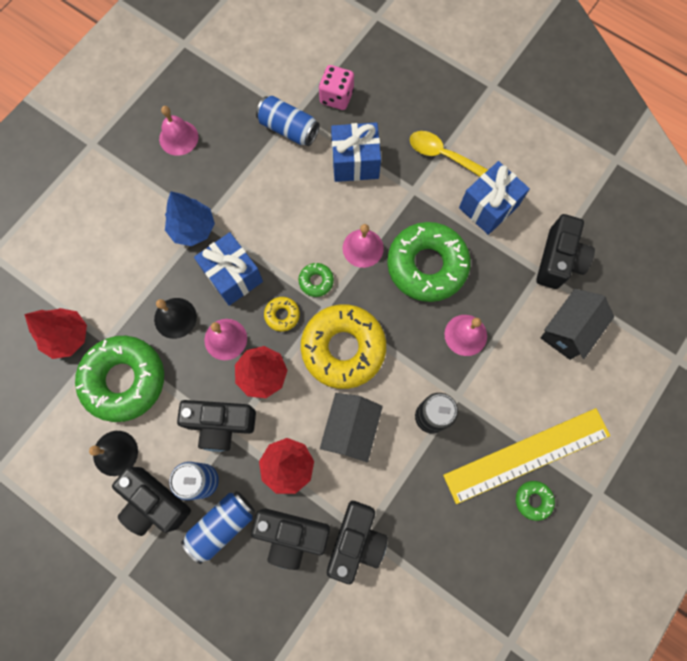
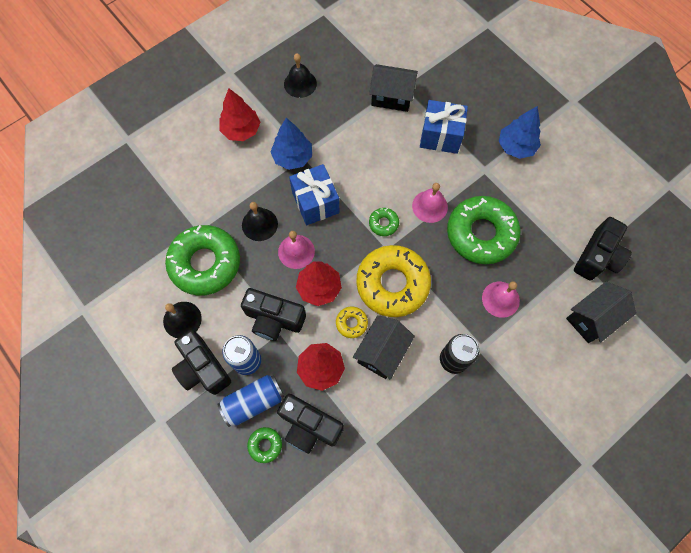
camera: 15 degrees right, 5 degrees down
red tree [24,308,87,359] -> red tree moved to [220,88,260,141]
pink bell [159,106,198,156] -> black bell [284,53,317,98]
blue can [256,96,320,146] -> black house [369,64,418,112]
yellow donut [264,297,300,332] -> yellow donut moved to [336,307,368,338]
pink dice [319,65,354,110] -> none
black camera [327,501,388,584] -> none
yellow spoon [410,131,488,177] -> blue tree [499,106,541,159]
yellow ruler [443,408,610,504] -> none
blue gift [459,161,530,235] -> none
green donut [516,481,555,521] -> green donut moved to [247,427,282,463]

